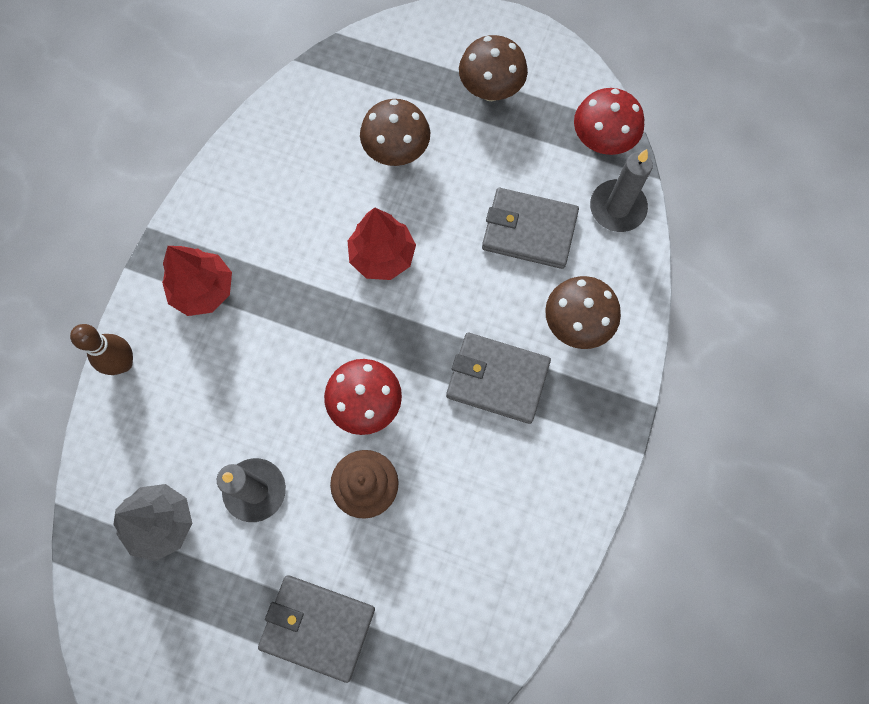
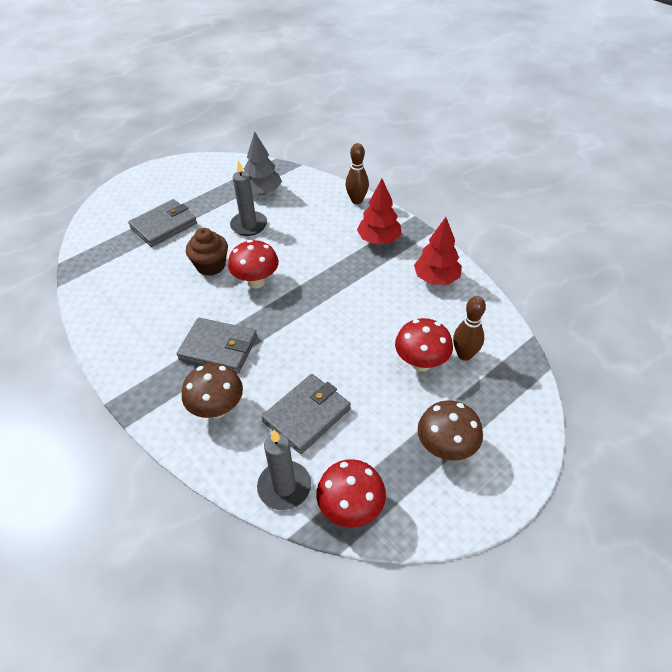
camera: 120 degrees right, 25 degrees down
red tree [348,207,416,280] -> red tree moved to [414,217,462,285]
brown mushroom [360,99,430,166] -> red mushroom [395,318,453,372]
grey wallet [446,333,551,424] -> grey wallet turned 60 degrees clockwise [177,318,257,373]
none -> brown bowling pin [453,296,486,361]

